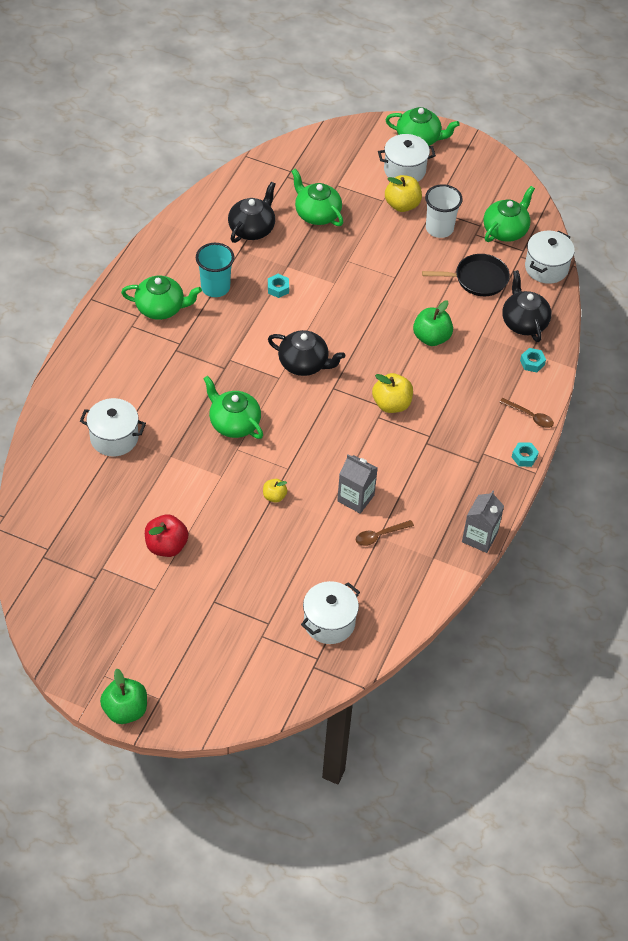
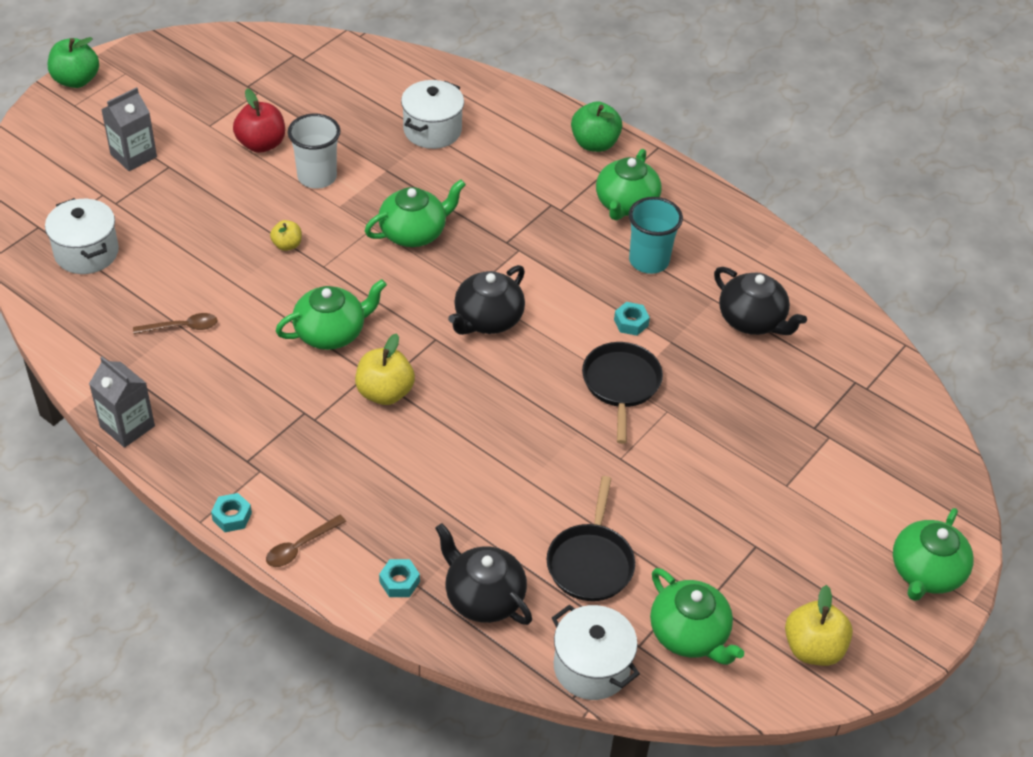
camera: 105 degrees right, 5 degrees down
green teapot [291,168,343,226] -> green teapot moved to [276,279,387,350]
grey carton [337,454,378,514] -> grey carton moved to [101,87,157,171]
brown spoon [356,520,414,546] -> brown spoon turned 90 degrees clockwise [133,313,217,334]
white pot [378,134,436,182] -> none
yellow apple [385,175,422,212] -> yellow apple moved to [785,585,853,666]
green apple [413,300,453,346] -> green apple moved to [571,101,622,152]
white cup [425,184,463,238] -> white cup moved to [288,114,340,189]
black teapot [502,270,552,342] -> black teapot turned 135 degrees counterclockwise [435,523,532,625]
none -> black pan [582,342,663,444]

